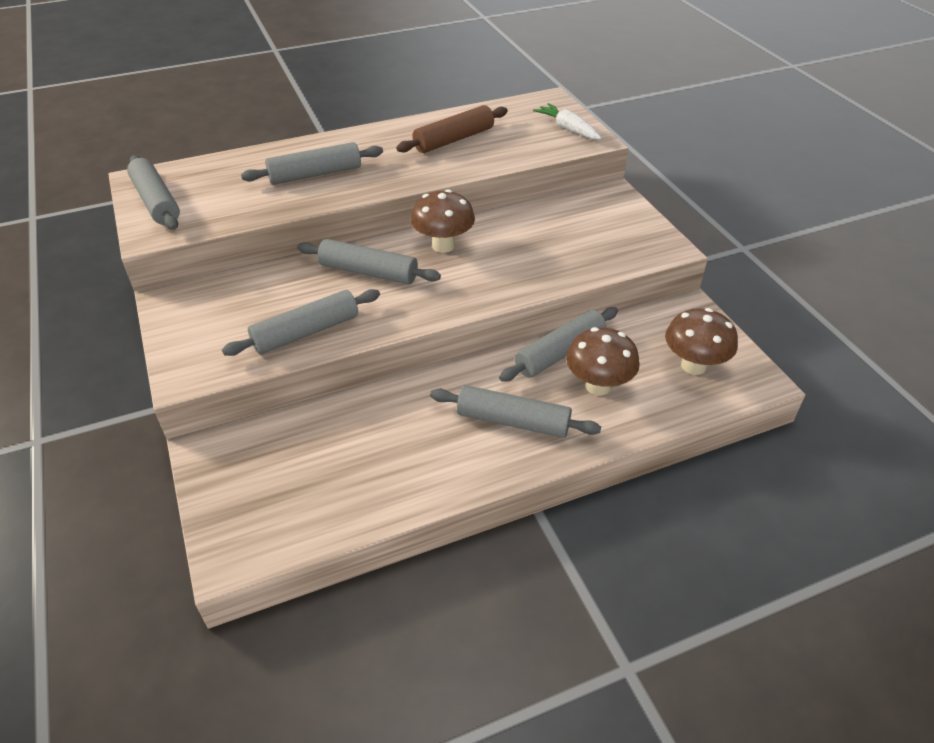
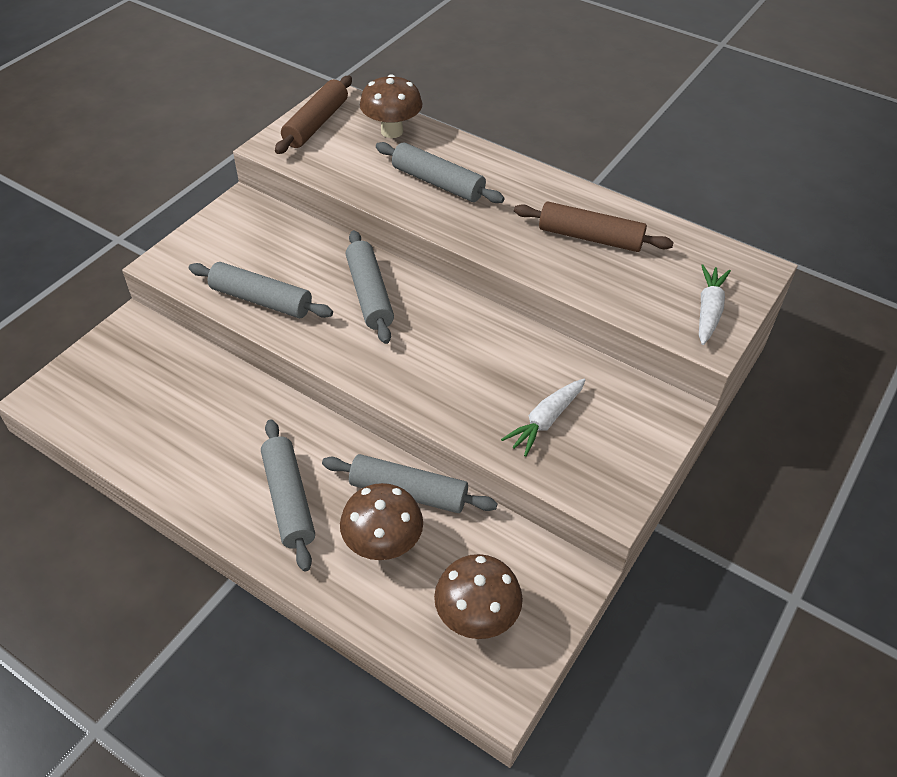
camera: 55 degrees right, 5 degrees up
grey rolling pin [127,155,180,230] -> brown rolling pin [275,76,352,154]
brown mushroom [411,189,475,253] -> brown mushroom moved to [360,74,422,138]
none -> white carrot [501,379,585,457]

